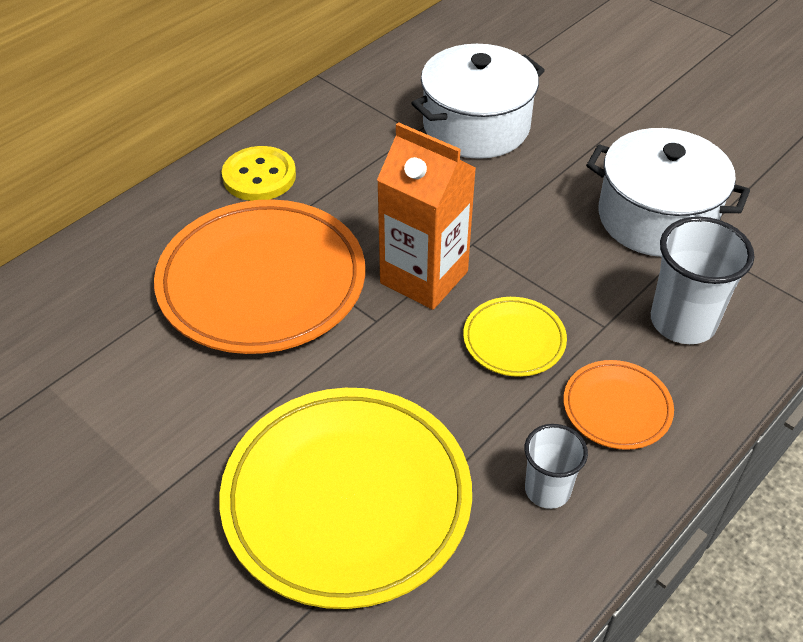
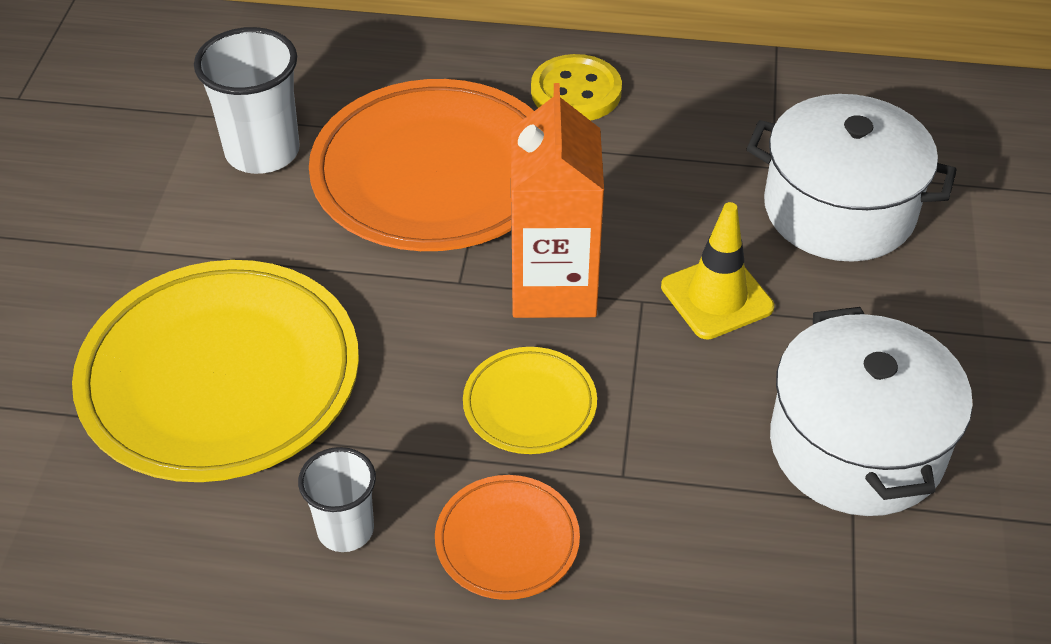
camera: 55 degrees right, 0 degrees up
white cup [651,217,754,344] -> white cup moved to [194,27,300,174]
none -> yellow traffic cone [661,202,774,340]

